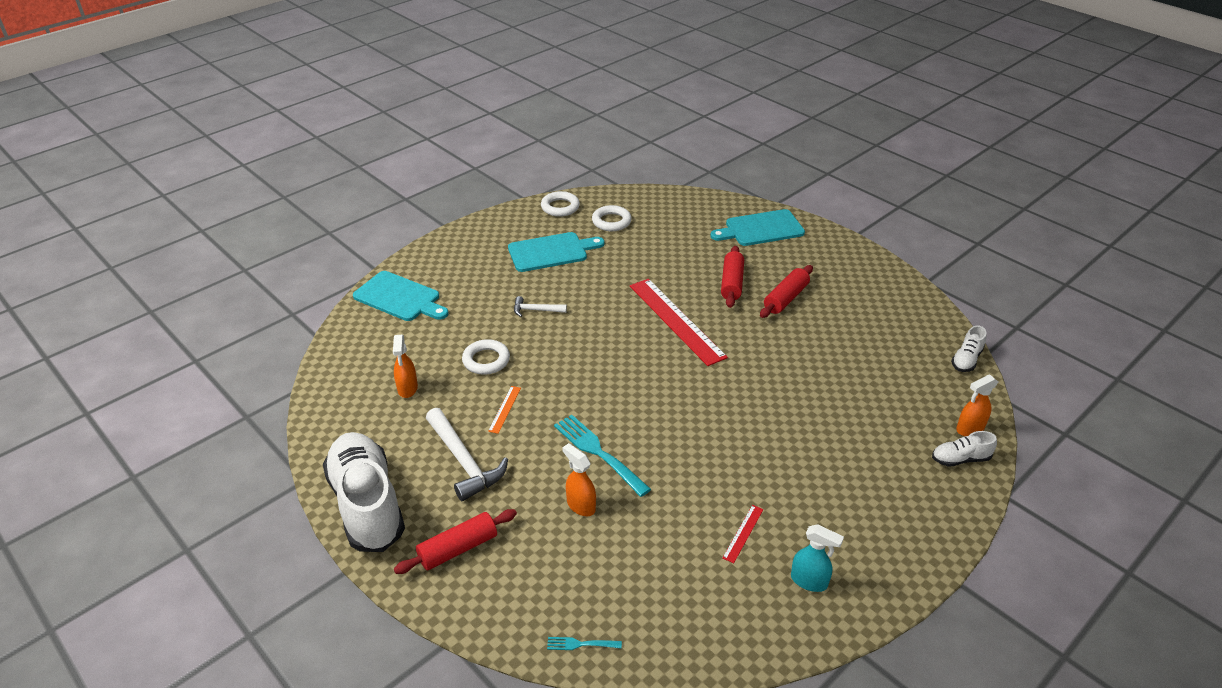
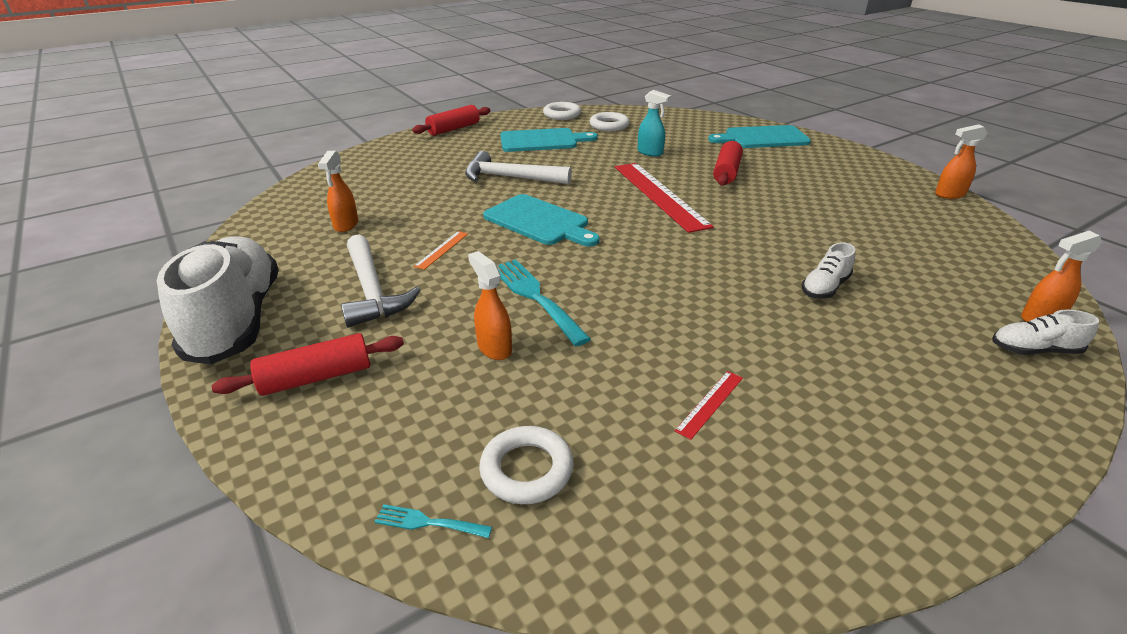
camera: 10 degrees right, 5 degrees down
turquoise cutting board [353,271,449,321] -> turquoise cutting board moved to [483,194,600,247]
white ring [462,339,510,375] -> white ring moved to [479,426,574,504]
white hammer [514,296,567,317] -> white hammer [465,151,572,184], size x1.87
red rolling pin [760,265,813,318] -> red rolling pin moved to [412,105,490,136]
turquoise spray bottle [791,524,844,592] -> turquoise spray bottle moved to [638,90,671,157]
white shoe [951,325,987,372] -> white shoe moved to [802,242,855,298]
none -> orange spray bottle [935,124,987,199]

